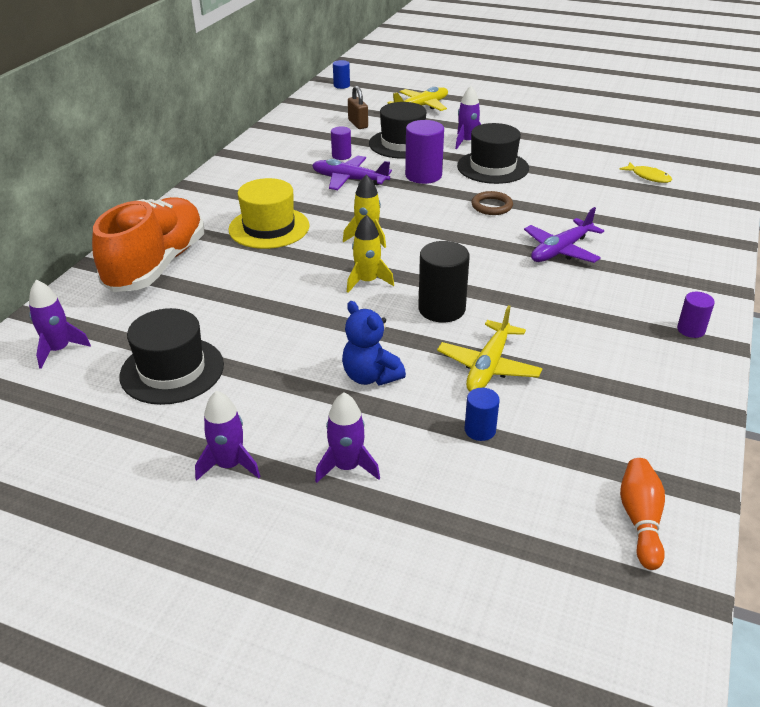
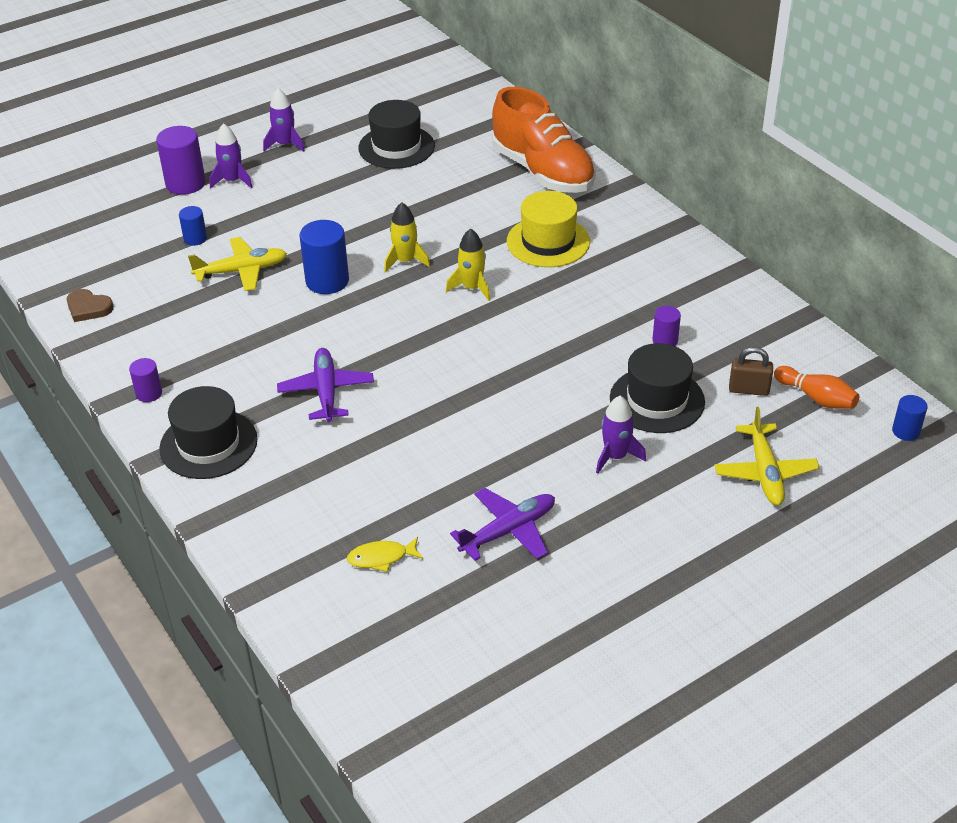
camera: 125 degrees right, 5 degrees up
purple rocket [29,280,91,369] -> none
purple plane [312,156,392,190] -> purple plane moved to [450,488,555,561]
blue teddy bear [342,301,406,385] -> none
purple cylinder [405,120,444,184] -> purple cylinder moved to [156,126,206,195]
black cylinder [418,241,470,322] -> blue cylinder [300,220,349,294]
yellow plane [437,305,542,391] -> yellow plane turned 105 degrees clockwise [188,237,287,291]
black hat [457,123,529,184] -> black hat moved to [159,386,258,479]
brown ring [471,191,513,215] -> none
orange bowling pin [620,458,665,570] -> orange bowling pin moved to [774,366,859,409]
none -> brown heart [67,289,114,322]

